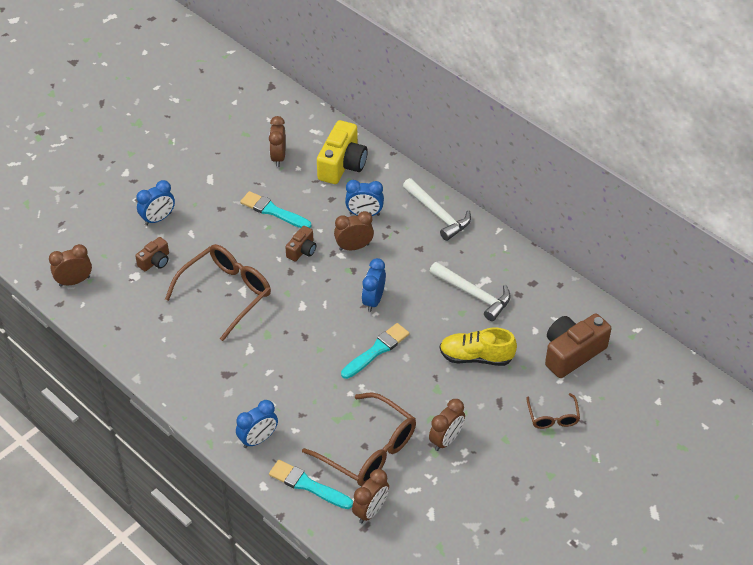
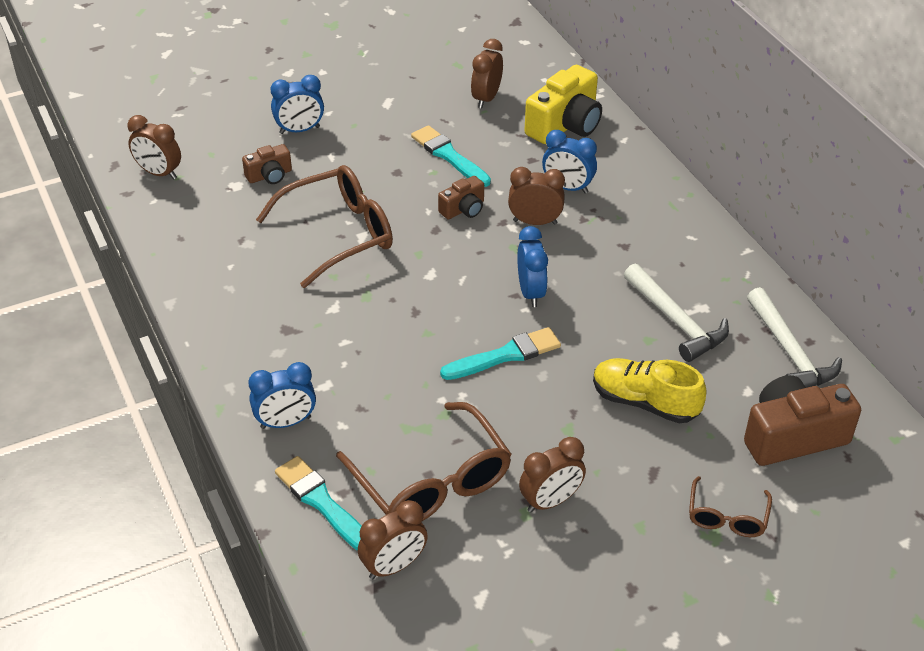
camera: 20 degrees right, 5 degrees down
brown clock [49,244,92,287] -> brown clock turned 150 degrees counterclockwise [128,115,181,180]
blue clock [362,258,386,312] -> blue clock turned 135 degrees clockwise [517,226,548,307]
white hammer [403,178,471,241] -> white hammer moved to [747,287,842,388]

